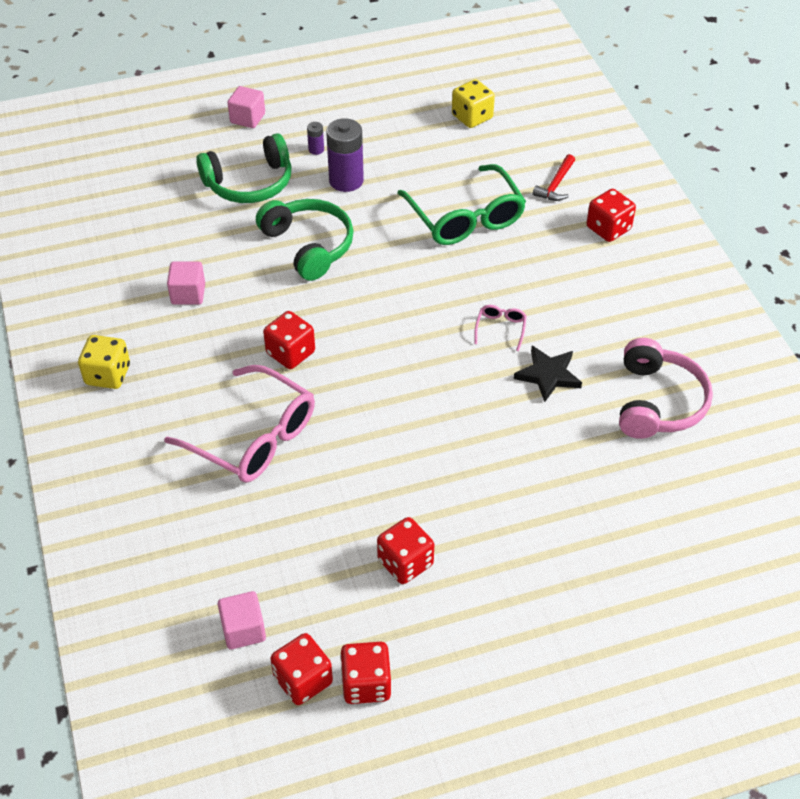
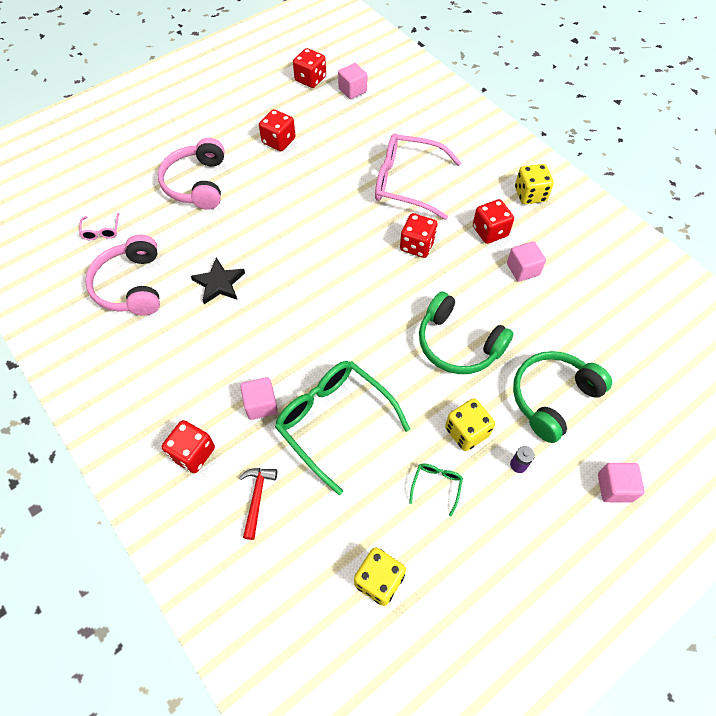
camera: 160 degrees right, 10 degrees up
purple battery [326,118,364,192] -> yellow dice [445,398,495,451]
red dice [340,642,392,704] -> red dice moved to [473,199,514,244]
pink glasses [474,305,527,351] -> pink glasses moved to [79,213,119,240]
none -> pink headphones [158,138,225,210]
none -> pink cube [240,377,278,420]
none -> green glasses [409,463,463,516]

